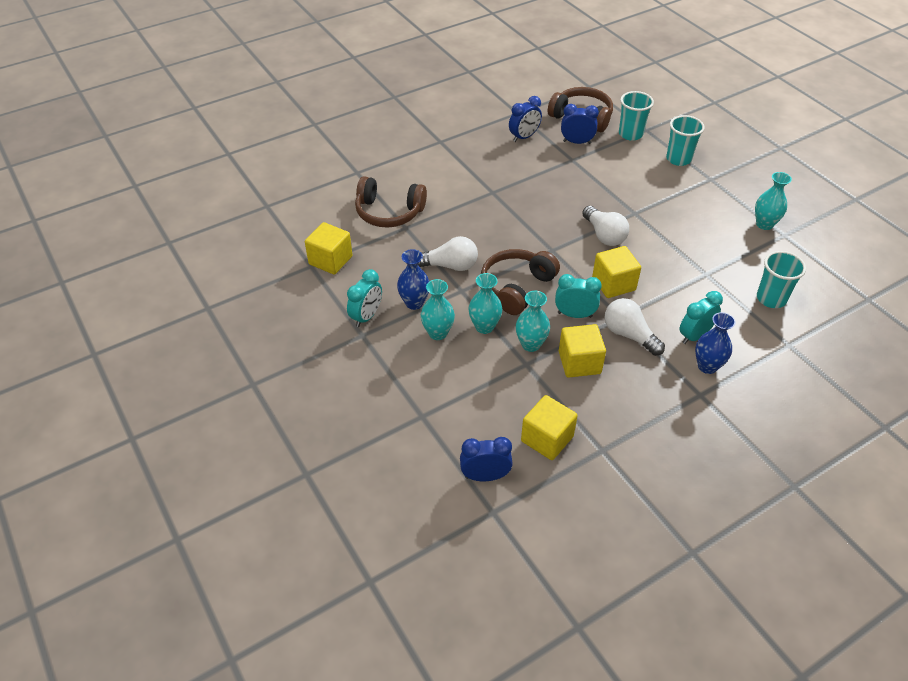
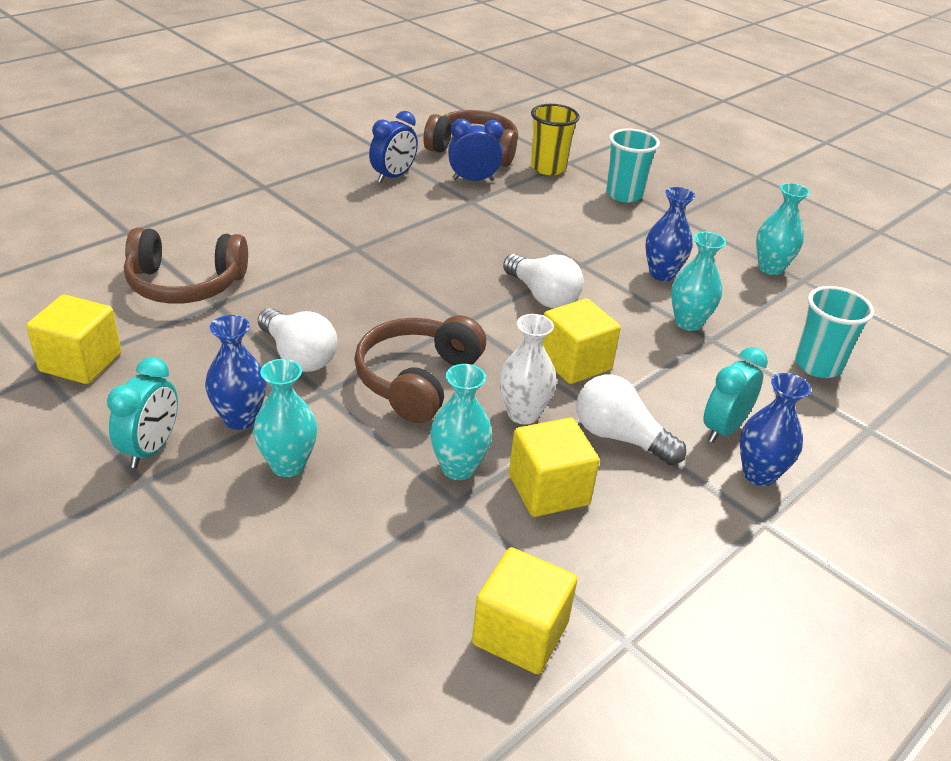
camera: 15 degrees left, 10 degrees down
white light bulb [418,236,478,271] -> white light bulb turned 60 degrees clockwise [258,308,337,372]
blue clock [460,437,513,481] -> none
turquoise vase [469,273,502,334] -> turquoise vase moved to [671,232,726,331]
turquoise clock [555,274,602,318] -> white vase [499,314,557,424]
turquoise cup [619,91,654,141] -> yellow cup [531,104,580,175]
none -> blue vase [645,187,695,281]

